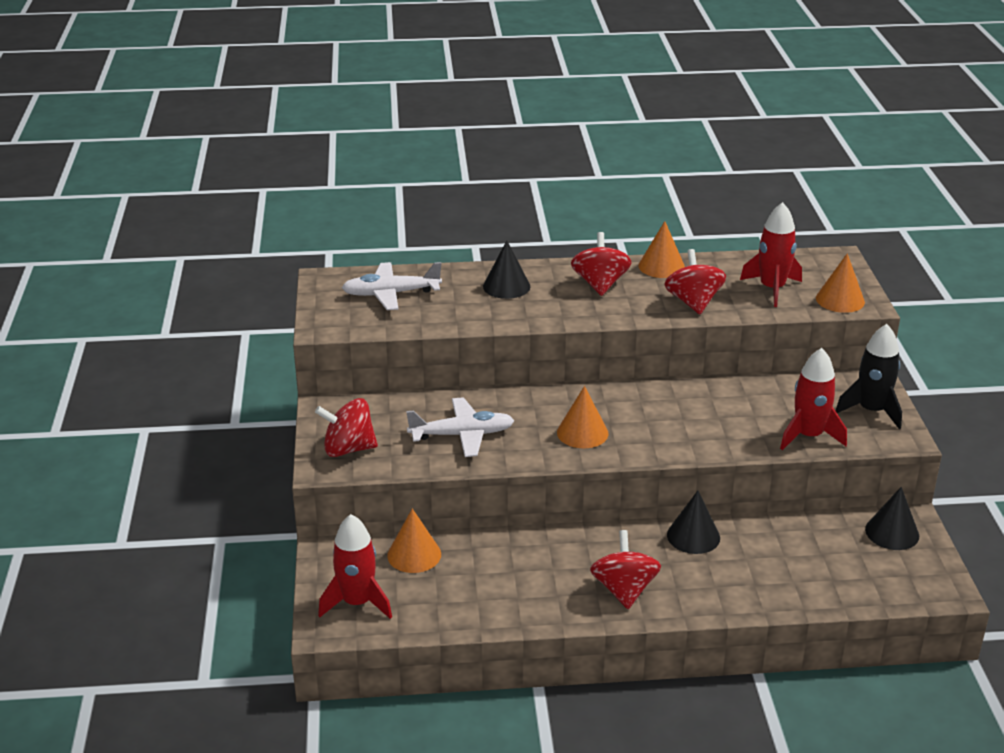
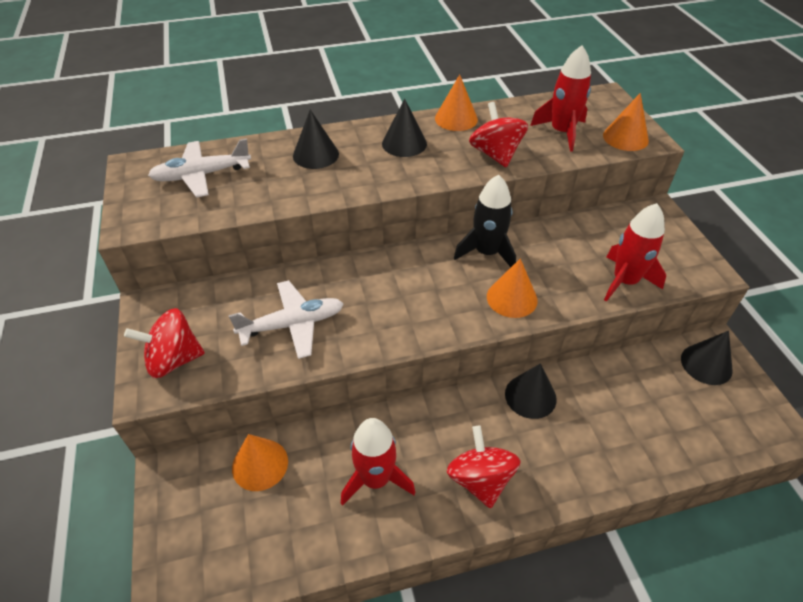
camera: 10 degrees left, 15 degrees up
red rocket [318,514,392,619] -> red rocket moved to [341,418,416,506]
orange cone [557,386,608,448] -> orange cone moved to [487,259,538,318]
red spinning top [571,232,631,296] -> black cone [382,98,427,157]
black rocket [836,324,902,429] -> black rocket moved to [454,174,516,267]

